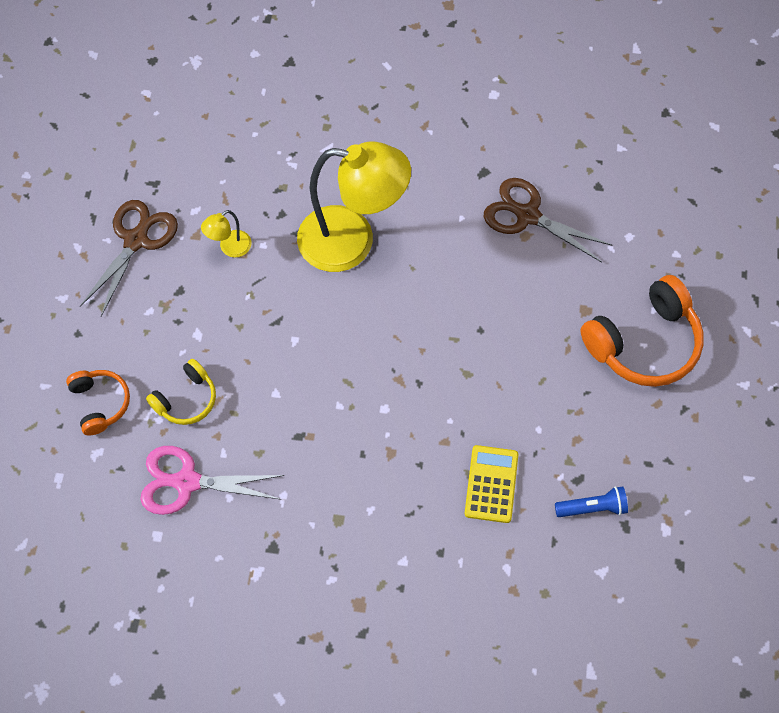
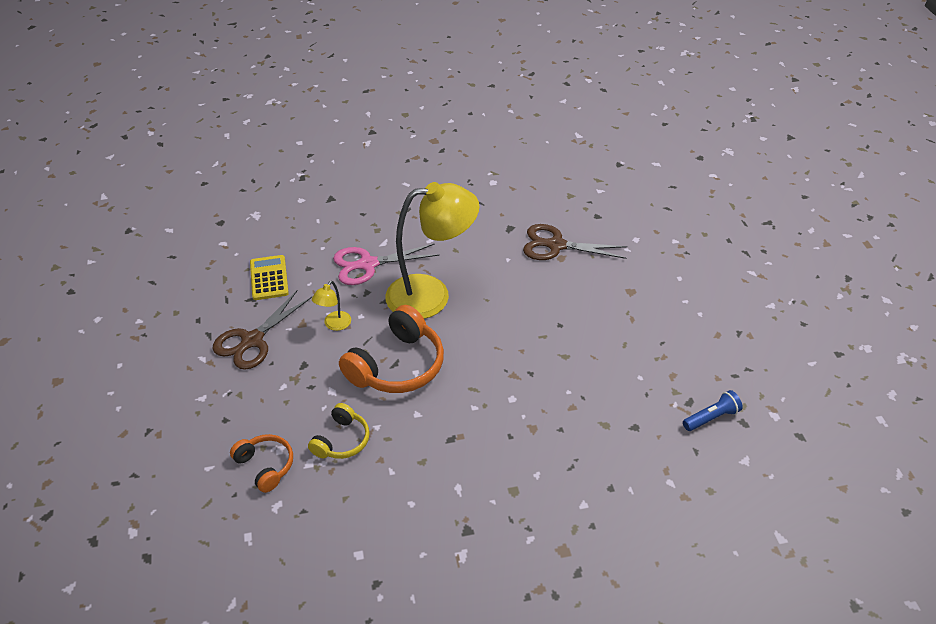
camera: 20 degrees left, 20 degrees down
brown scissors [80,200,178,317] -> brown scissors turned 150 degrees counterclockwise [213,291,312,370]
pink scissors [140,446,284,515] -> pink scissors moved to [333,243,439,285]
yellow calculator [465,445,518,523] -> yellow calculator moved to [250,255,289,300]
orange headphones [580,275,704,387] -> orange headphones moved to [339,305,444,393]

